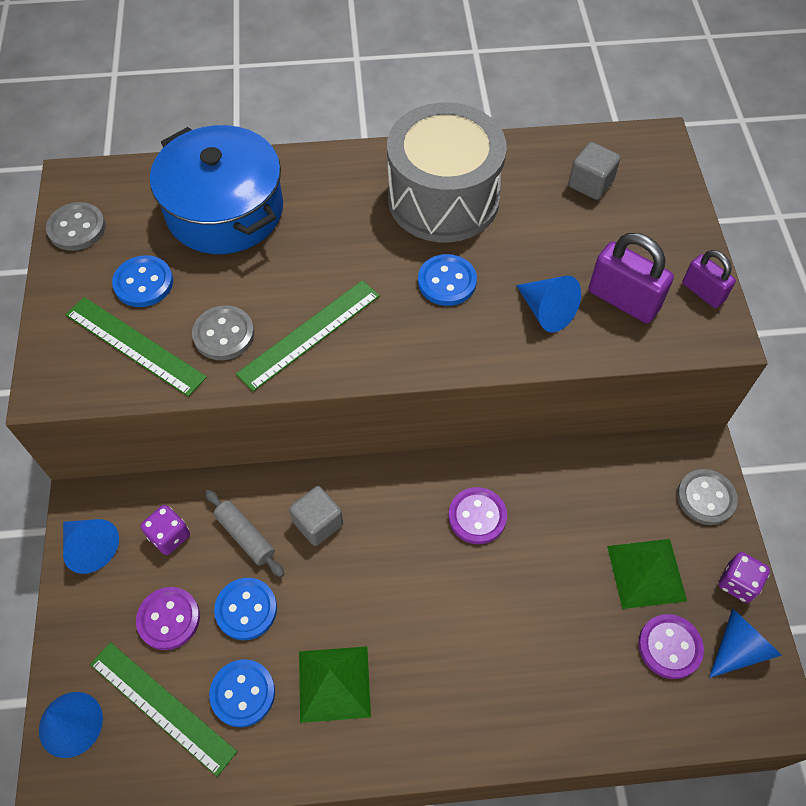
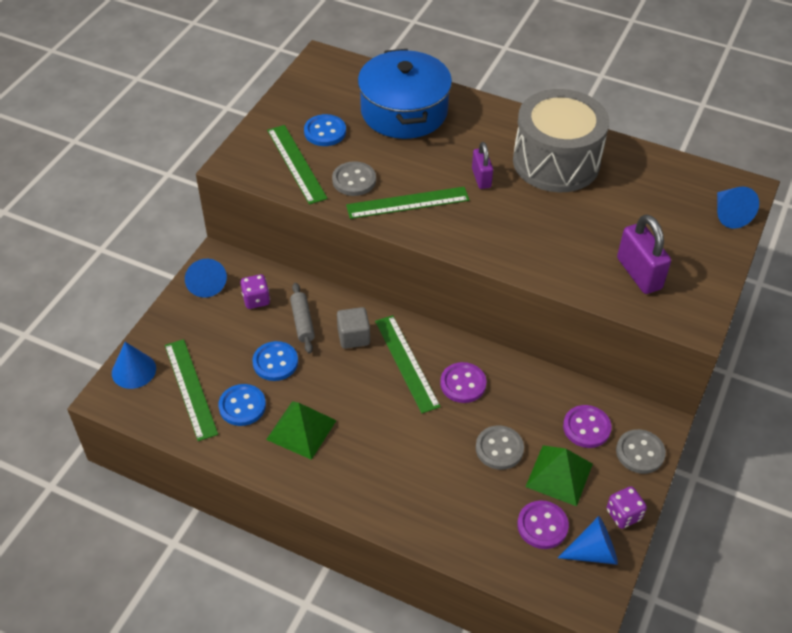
camera: 30 degrees right, 10 degrees down
grey button [46,202,106,251] -> grey button moved to [476,425,524,470]
purple button [136,587,200,650] -> purple button moved to [563,405,612,448]
blue button [418,254,477,306] -> none
blue cone [516,276,581,333] -> blue cone moved to [717,187,759,229]
grey cube [568,142,621,200] -> none
purple padlock [682,250,736,308] -> purple padlock moved to [472,142,493,189]
none -> green ruler [375,315,441,413]

